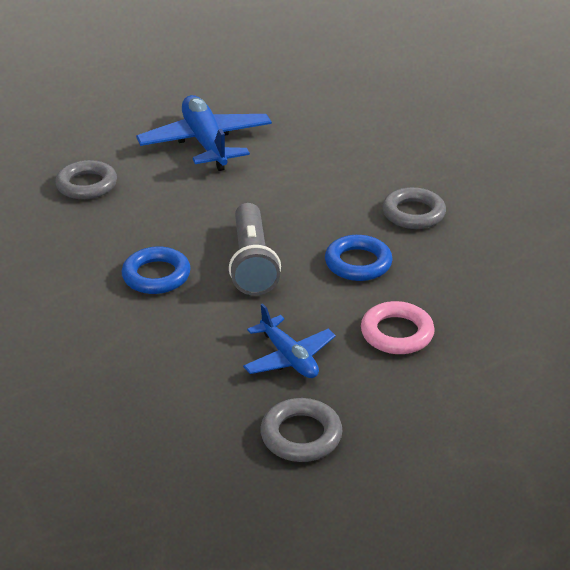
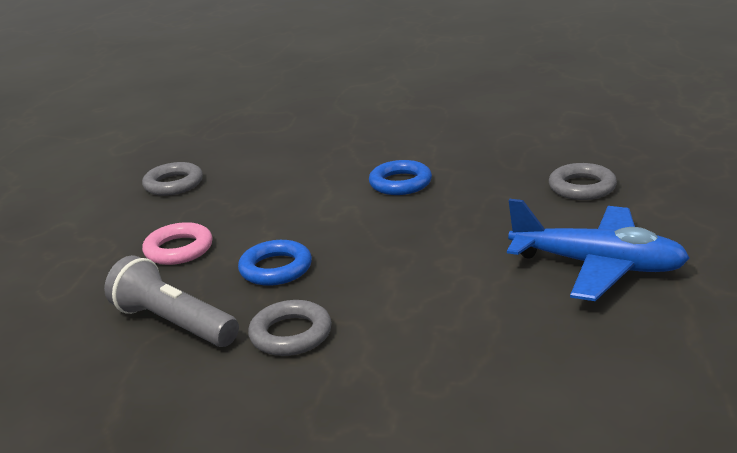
camera: 135 degrees right, 10 degrees down
grey flashlight [229,203,281,295] -> grey flashlight moved to [104,255,239,347]
blue plane [243,303,336,378] -> none

